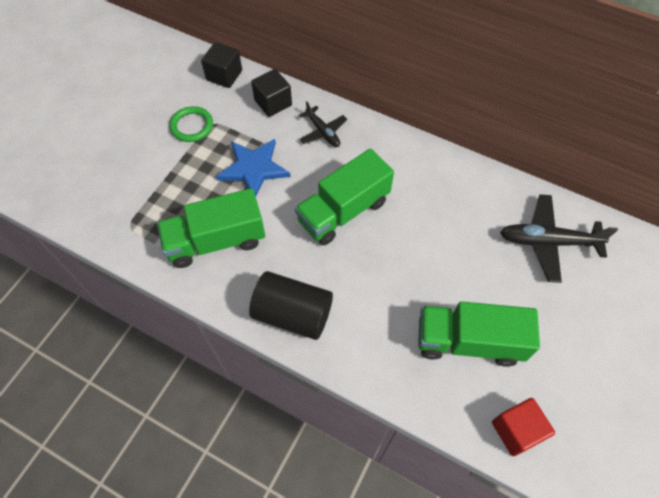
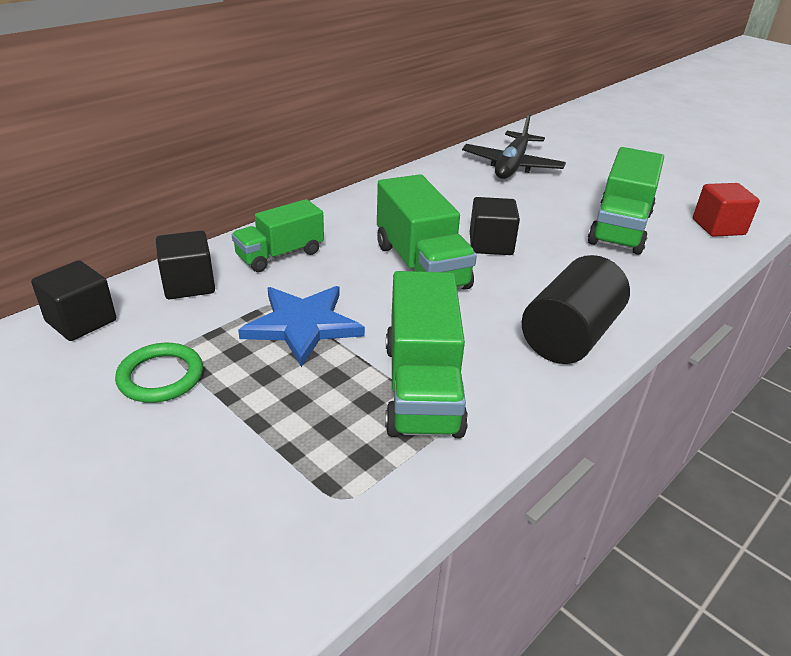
camera: 75 degrees left, 25 degrees down
black plane [299,101,347,147] -> green truck [232,199,324,272]
none -> black cube [470,197,520,255]

